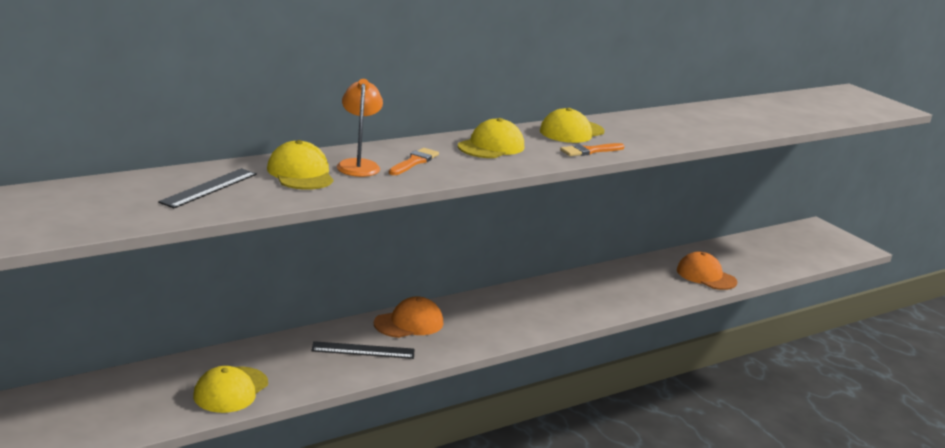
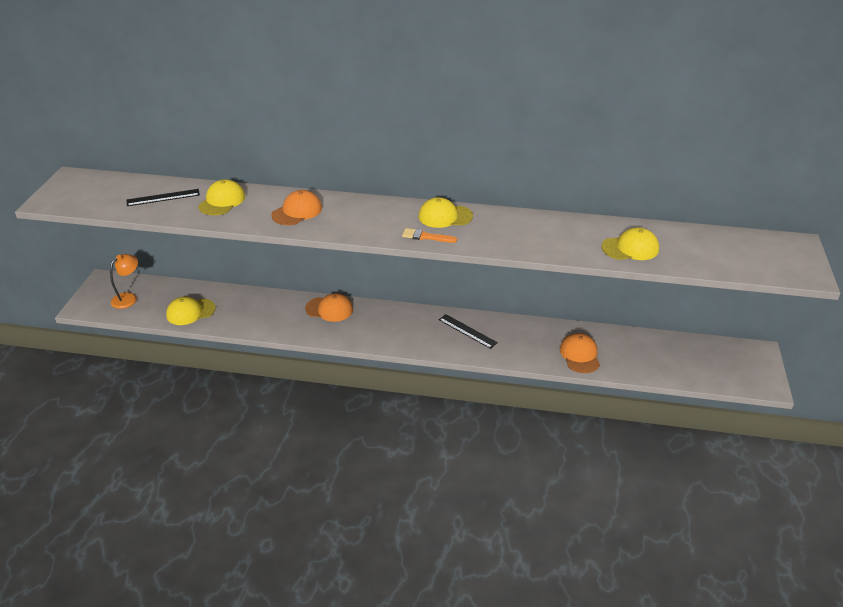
camera: 45 degrees right, 15 degrees up
black ruler [311,341,414,359] -> black ruler moved to [439,314,498,349]
orange lamp [337,79,383,177] -> orange lamp moved to [110,254,138,309]
orange brush [389,148,439,175] -> orange cap [271,190,322,225]
yellow cap [458,118,524,158] -> yellow cap moved to [601,227,659,260]

